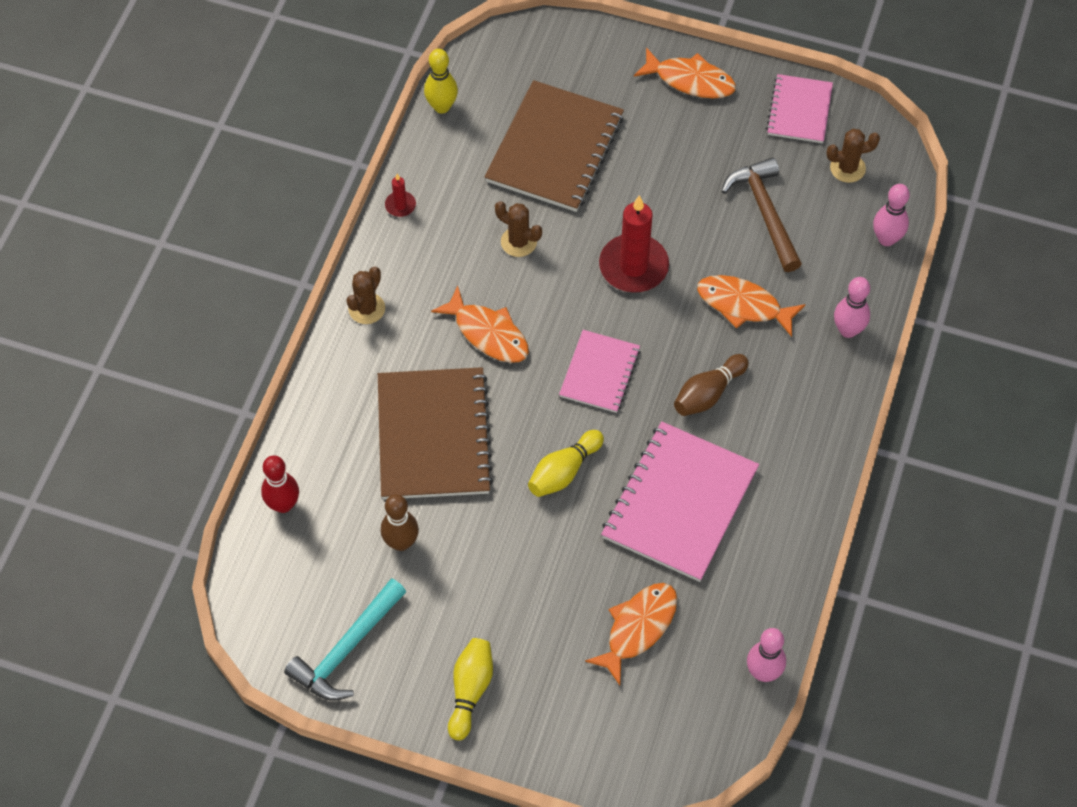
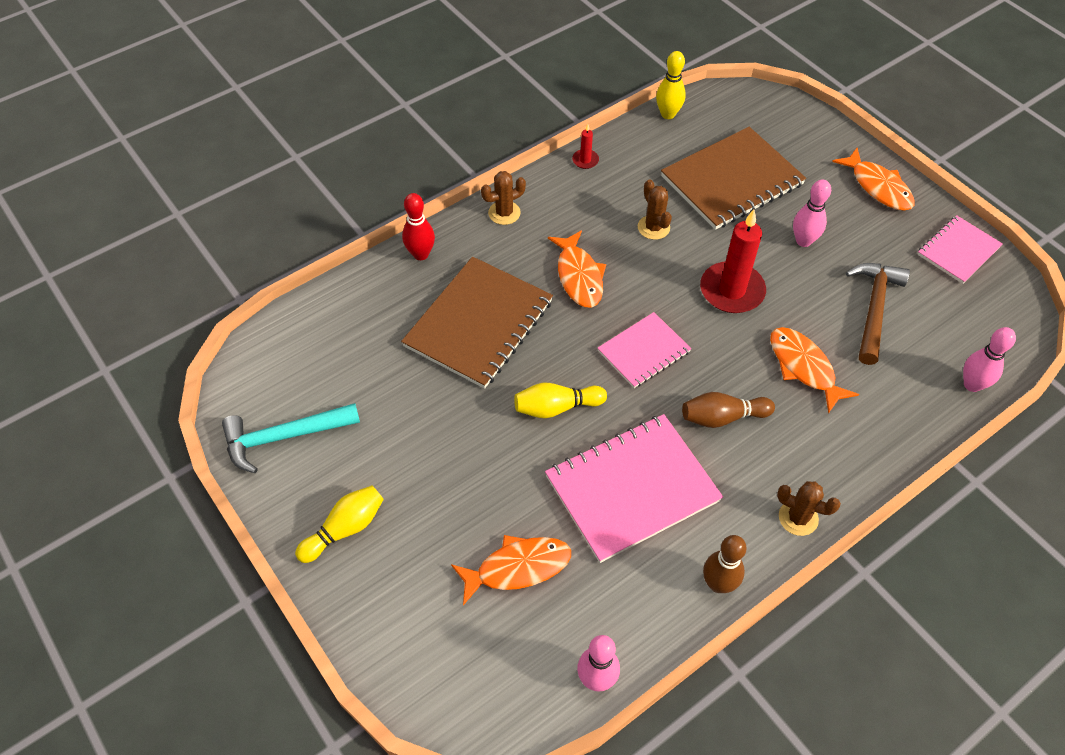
camera: 35 degrees right, 5 degrees down
red bowling pin [261,456,299,513] -> red bowling pin moved to [402,193,435,260]
brown bowling pin [381,494,419,551] -> brown bowling pin moved to [703,535,747,593]
brown cactus [826,129,880,183] -> brown cactus moved to [777,481,841,536]
pink bowling pin [834,277,870,338] -> pink bowling pin moved to [793,180,831,247]

